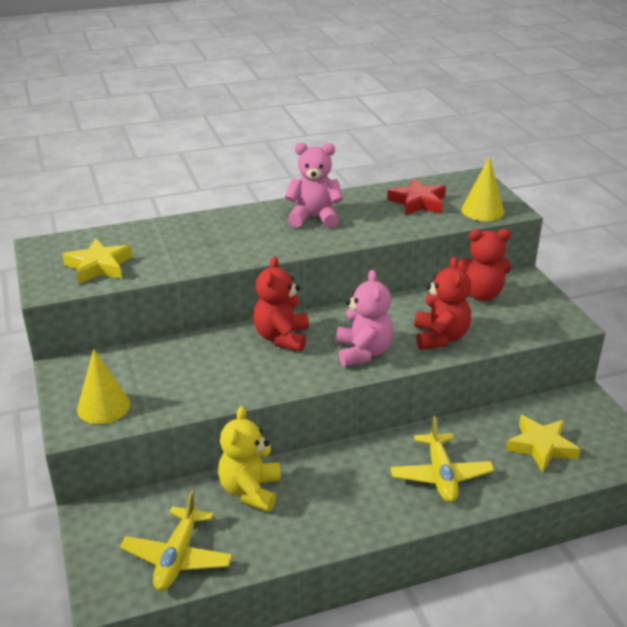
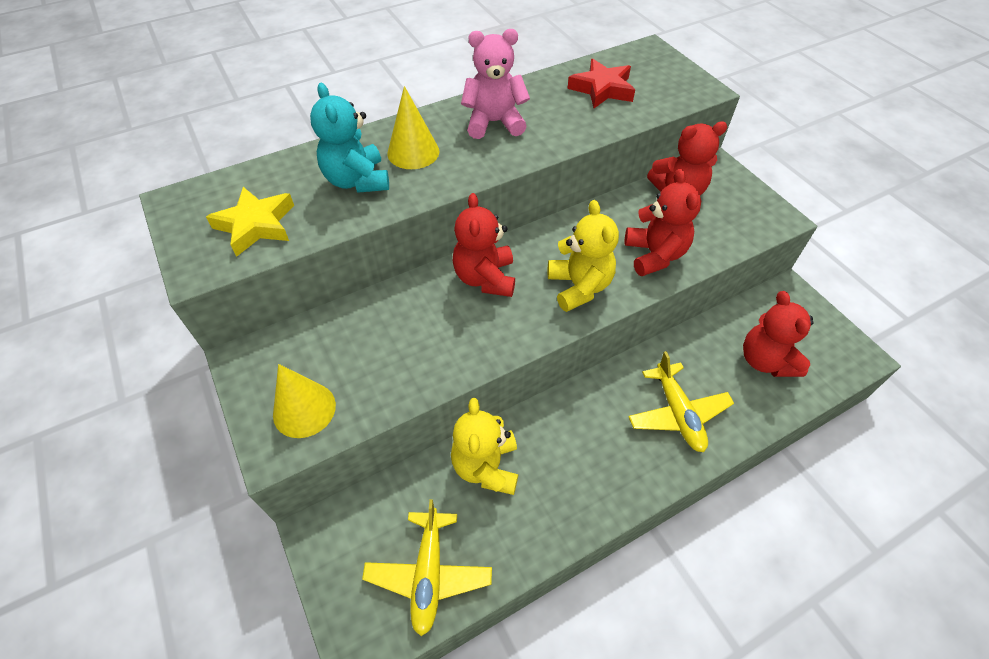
camera: 10 degrees left, 20 degrees up
pink teddy bear [336,270,393,367] -> yellow teddy bear [548,200,619,312]
yellow cone [461,157,504,221] -> yellow cone moved to [387,86,439,169]
yellow star [506,415,581,473] -> red teddy bear [743,291,814,377]
none -> turquoise teddy bear [310,83,389,193]

